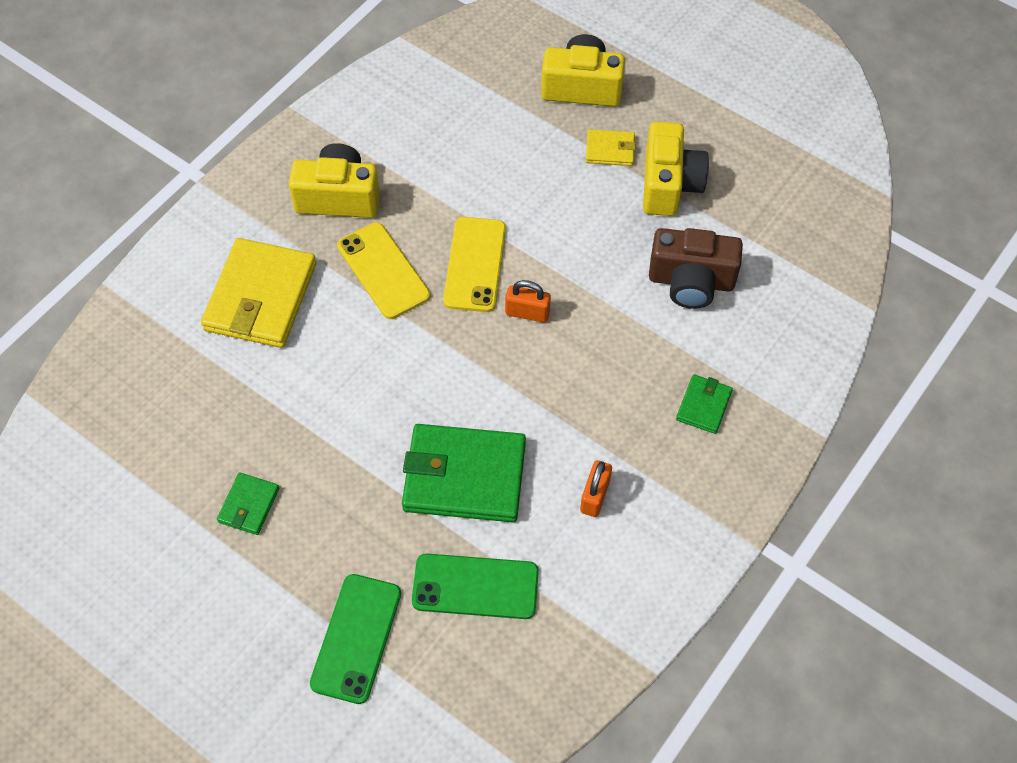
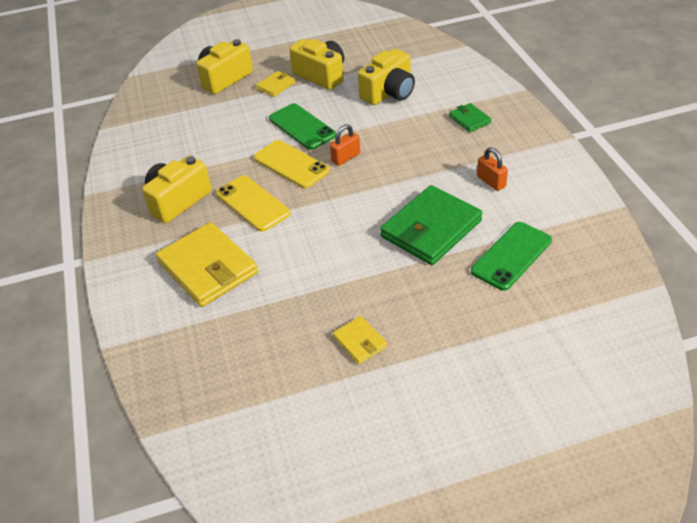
camera: 50 degrees left, 15 degrees down
green wallet [217,472,279,535] -> yellow wallet [333,316,387,364]
green phone [310,574,401,704] -> green phone moved to [269,103,336,150]
yellow phone [337,222,430,319] -> yellow phone turned 45 degrees clockwise [216,175,290,232]
brown camera [649,228,743,309] -> yellow camera [358,49,415,105]

